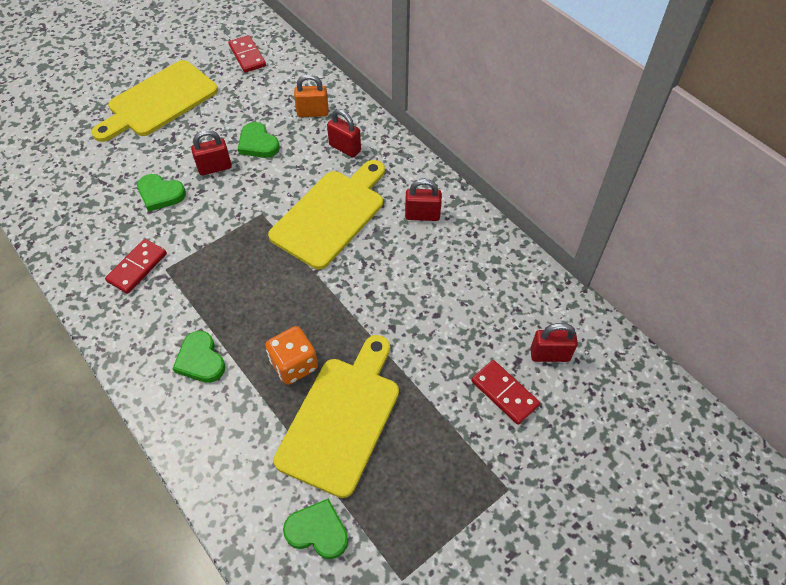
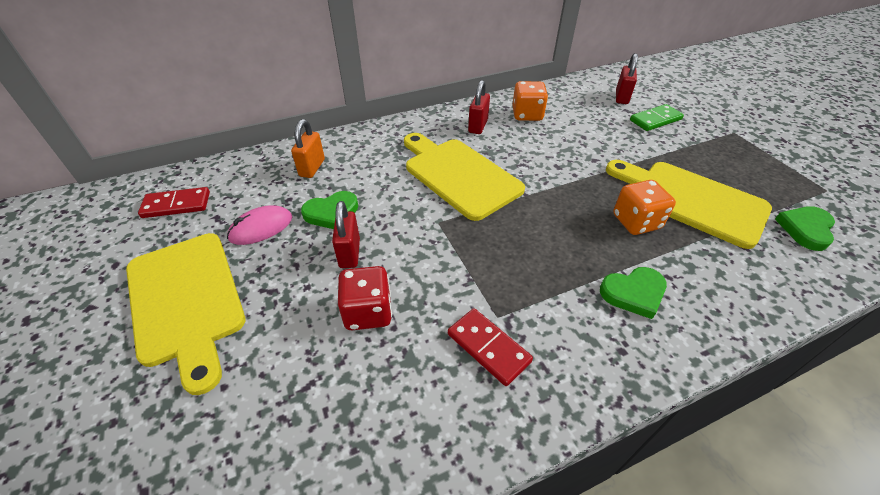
camera: 75 degrees left, 10 degrees down
green heart [137,174,186,212] -> red dice [338,266,392,330]
red padlock [327,109,361,157] -> none
red domino [471,360,540,425] -> green domino [630,104,684,131]
none -> pink mouse [227,205,292,245]
none -> orange dice [512,81,548,121]

